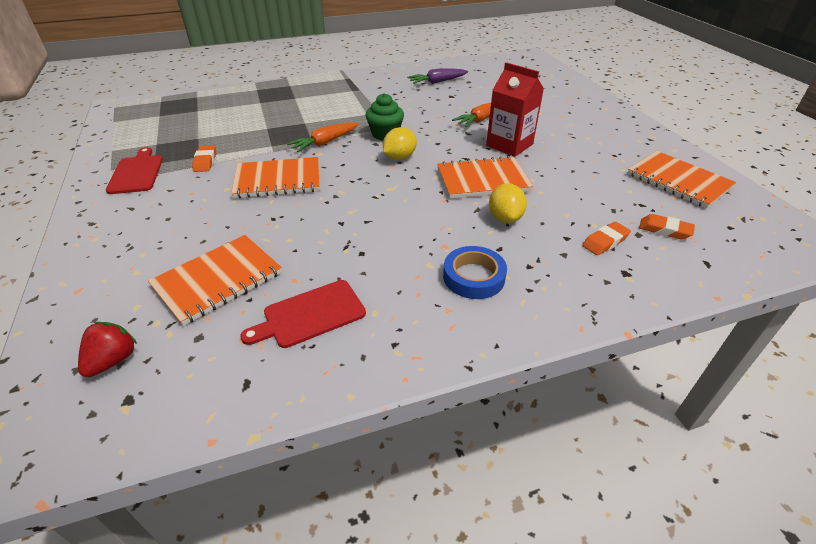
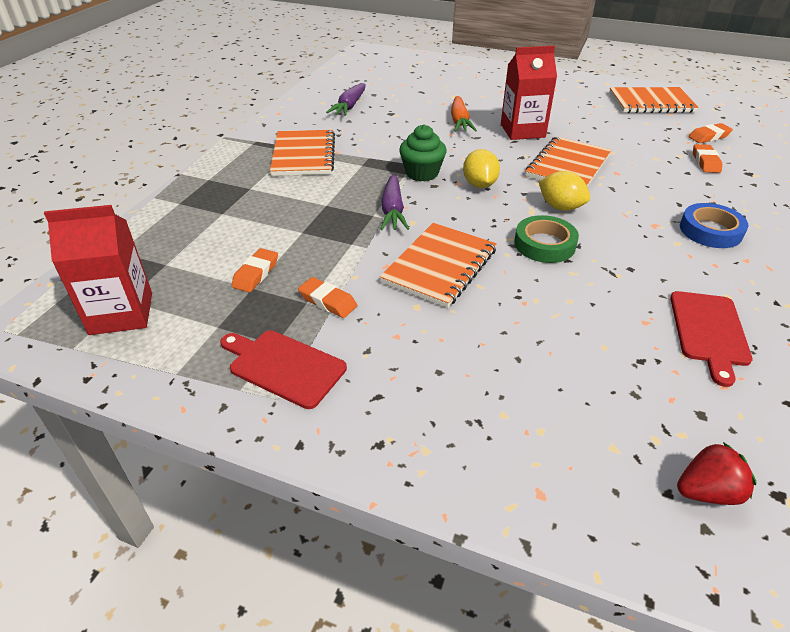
camera: 50 degrees left, 0 degrees up
red strawberry [78,322,137,377] -> red strawberry turned 105 degrees clockwise [677,442,756,505]
orange notebook [148,235,282,326] -> orange notebook moved to [270,130,335,176]
orange carrot [287,122,359,152] -> purple carrot [381,174,409,230]
yellow lemon [489,183,527,223] -> yellow lemon moved to [539,171,590,211]
none -> red carton [44,205,152,335]
none -> orange eraser [232,248,278,292]
none -> green tape [514,215,579,263]

